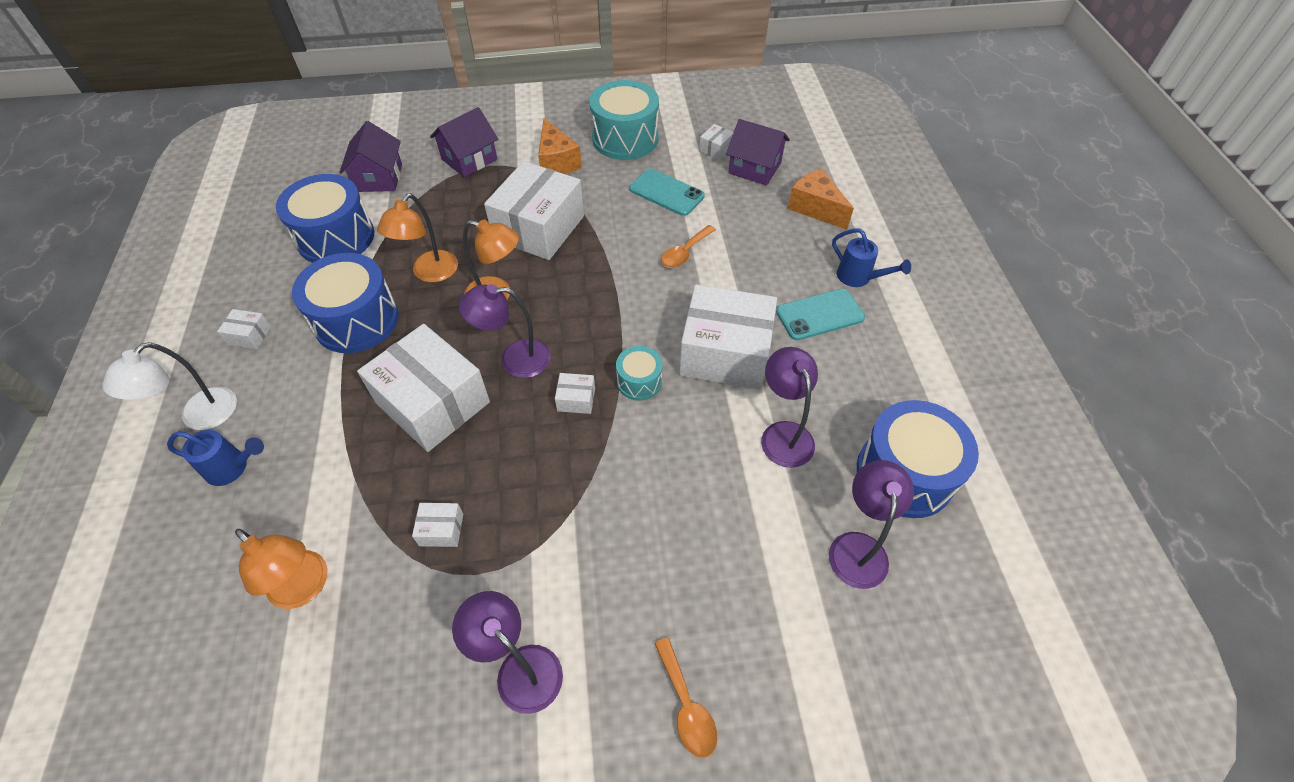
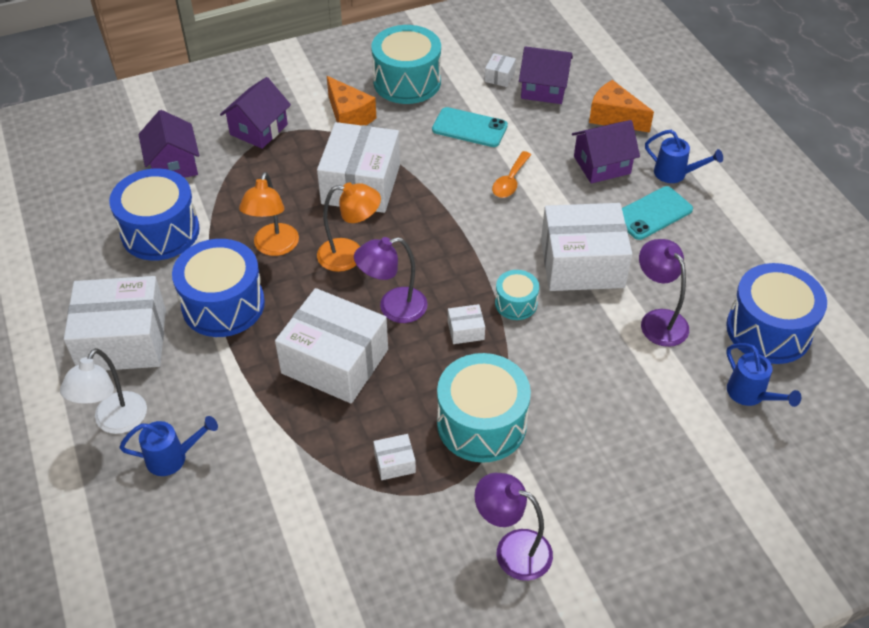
camera: 15 degrees left, 5 degrees down
white box [217,309,271,349] -> white box [64,276,166,370], size x2.48
orange lamp [235,529,327,609] -> none
orange spoon [654,637,717,758] -> none
purple lamp [829,460,914,589] -> blue watering can [726,343,801,407]
none -> turquoise drum [437,353,531,463]
none -> purple house [572,120,640,184]

